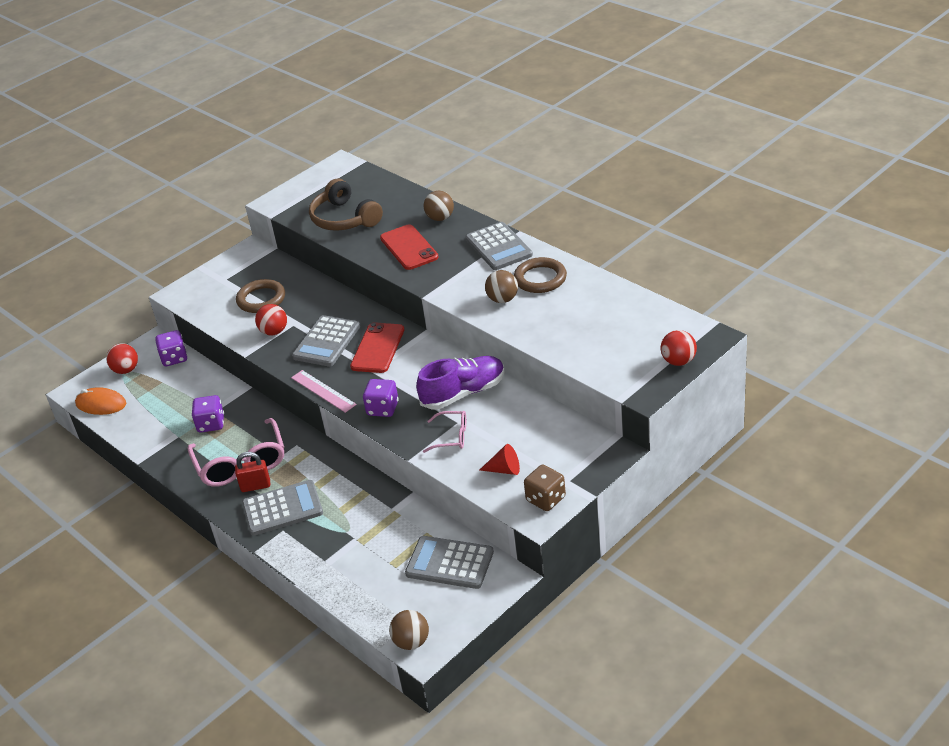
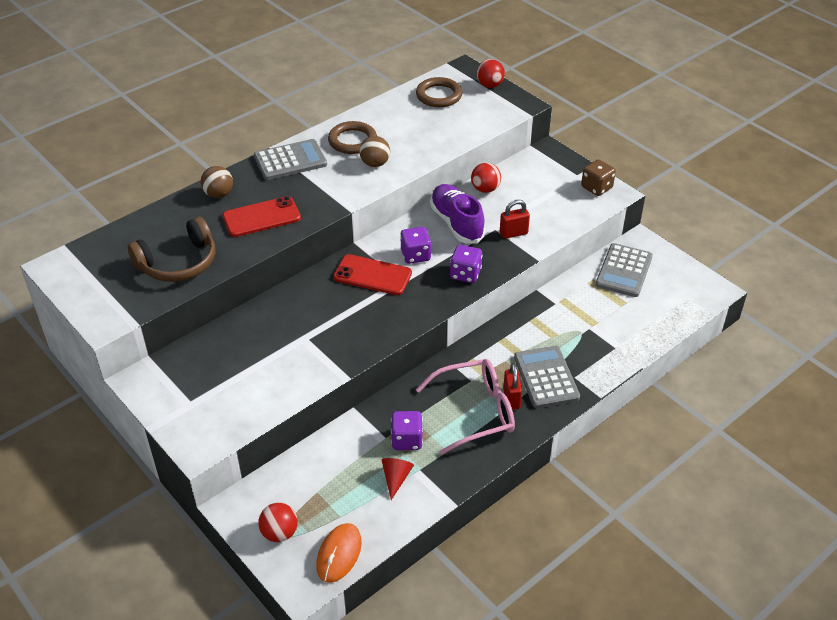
camera: 90 degrees left, 5 degrees up
purple dice [155,330,187,366] -> purple dice moved to [400,227,431,264]
brown ring [236,279,285,313] -> brown ring moved to [416,77,463,107]
red ball [255,304,287,335] -> red ball moved to [471,163,501,193]
pink ruler [291,370,357,413] -> none
grey calculator [292,315,360,367] -> none
brown ball [389,610,429,650] -> none
pink glasses [423,411,466,453] -> red padlock [500,200,530,239]
red cone [480,444,520,475] -> red cone moved to [382,458,414,500]

